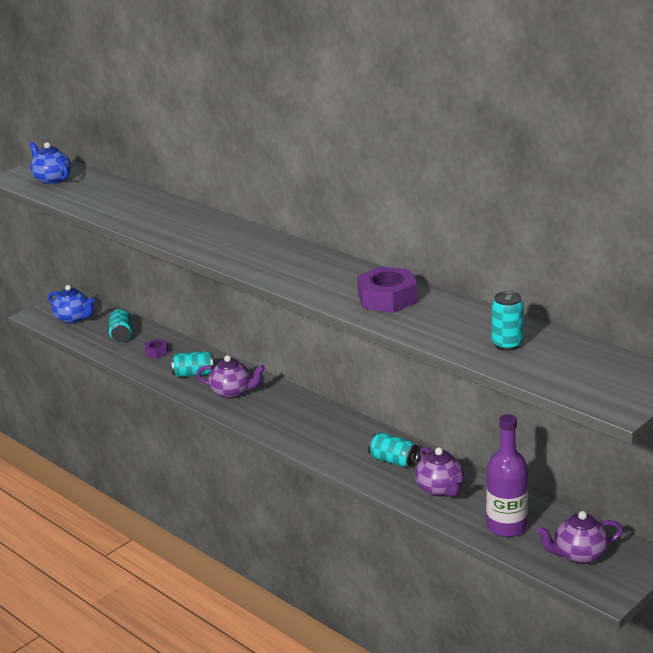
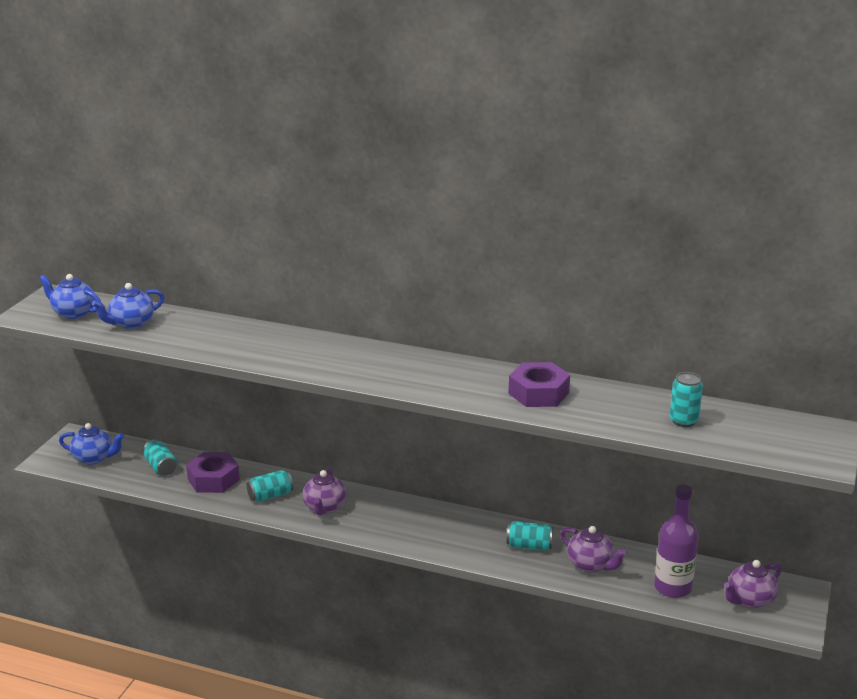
camera: 25 degrees left, 0 degrees up
purple nut [145,339,168,358] -> purple nut [186,452,240,493], size x1.97
purple teapot [196,355,265,399] -> purple teapot turned 105 degrees clockwise [302,468,346,515]
none -> blue teapot [92,283,164,329]

